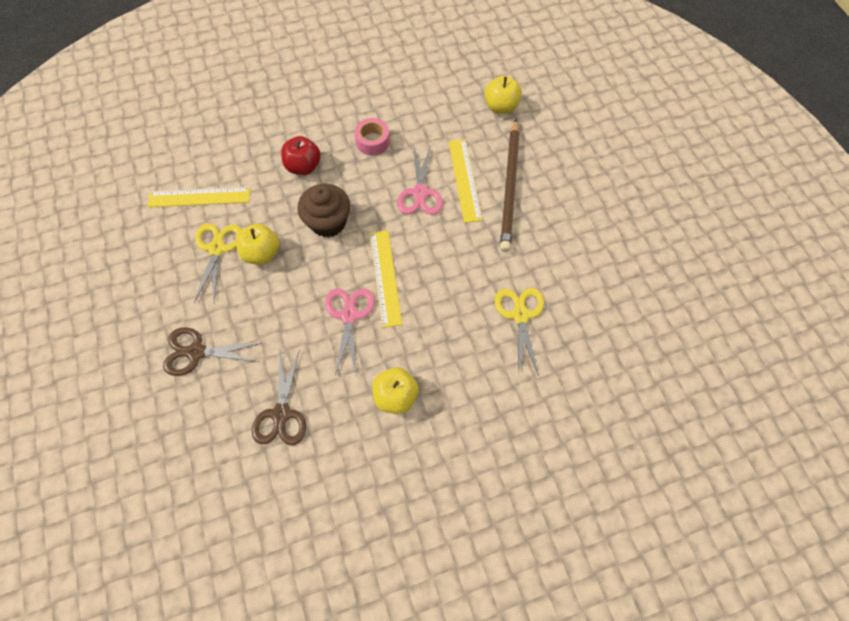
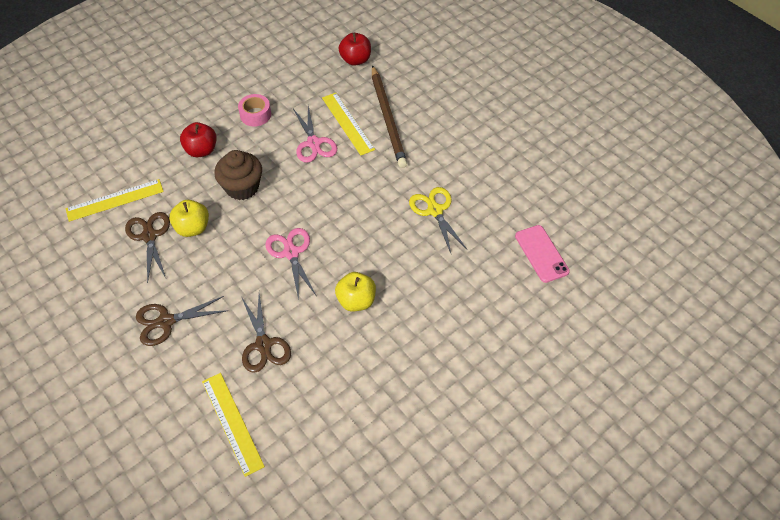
camera: 20 degrees left, 10 degrees down
yellow scissors [194,223,242,303] -> brown scissors [125,212,170,283]
yellow ruler [370,230,402,328] -> yellow ruler moved to [202,373,265,477]
yellow apple [484,76,522,114] -> red apple [339,33,371,66]
none -> pink phone [515,225,570,283]

